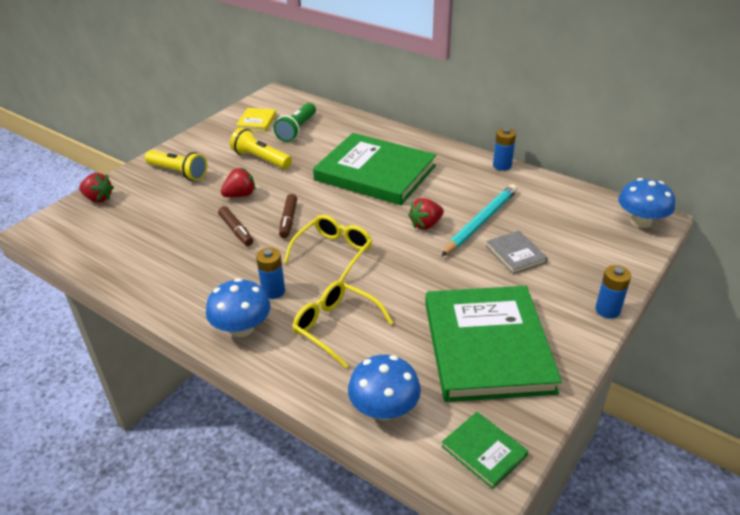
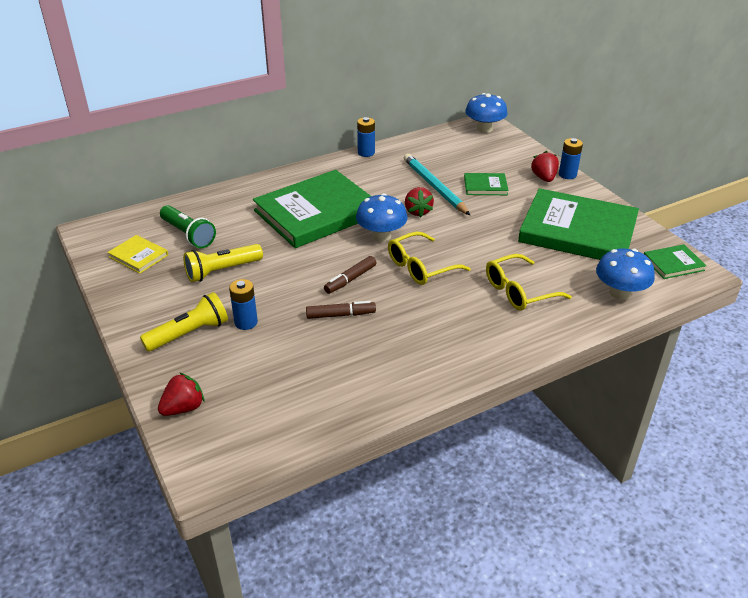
camera: 65 degrees left, 0 degrees up
blue mushroom [206,278,271,337] -> blue mushroom moved to [356,193,407,242]
red strawberry [221,168,256,197] -> red strawberry moved to [531,151,559,182]
blue battery [256,248,285,299] -> blue battery moved to [229,279,258,330]
brown marker [279,194,297,238] -> brown marker turned 105 degrees clockwise [324,256,376,294]
yellow glasses [284,215,372,281] -> yellow glasses turned 90 degrees counterclockwise [388,231,471,285]
grey book [486,231,548,274] -> green book [464,173,509,195]

